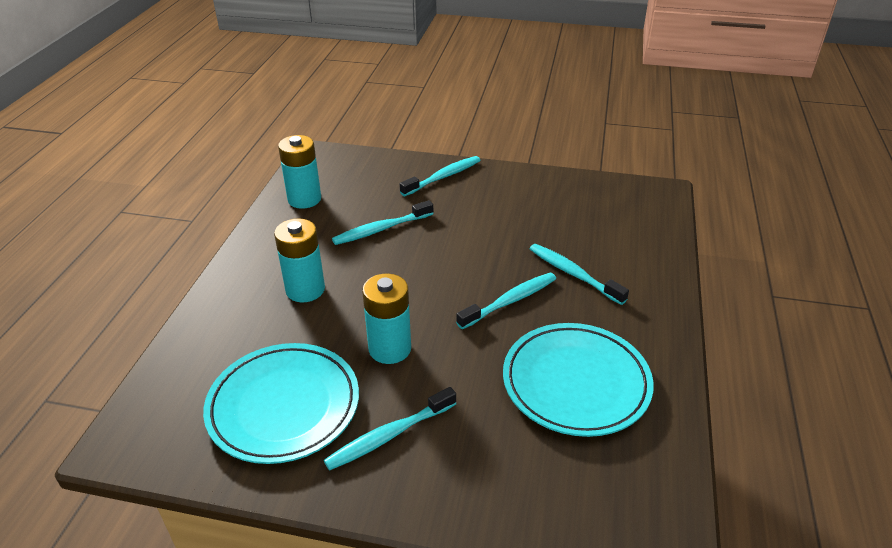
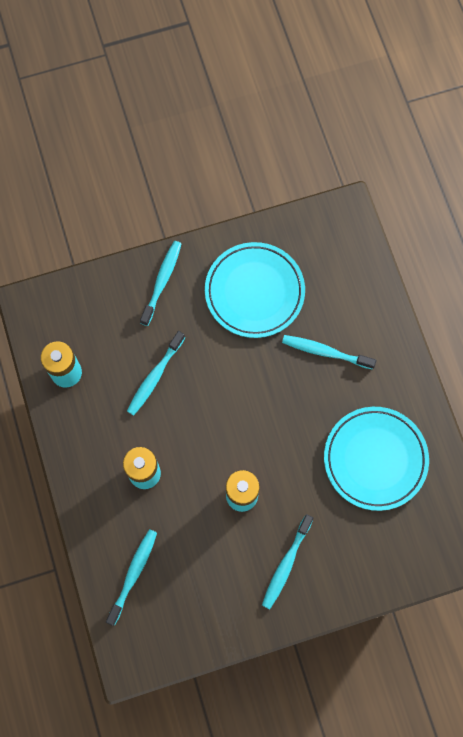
camera: 30 degrees left, 35 degrees up
turquoise plate [203,343,359,464] -> turquoise plate moved to [205,242,305,338]
turquoise toothbrush [456,273,556,329] -> turquoise toothbrush moved to [106,529,157,626]

